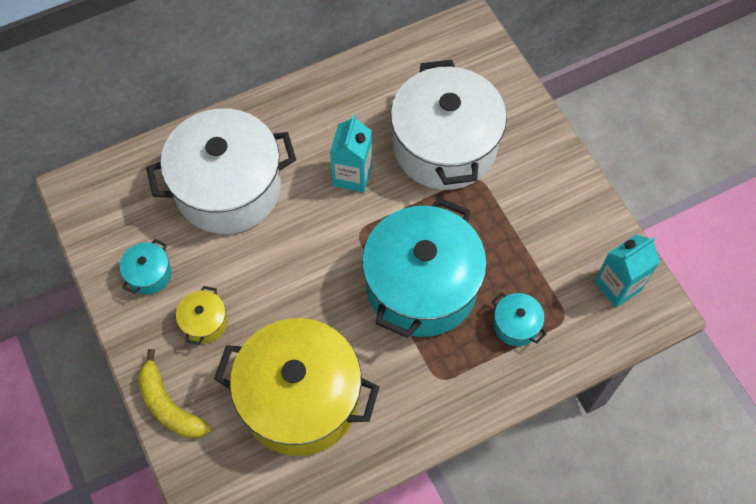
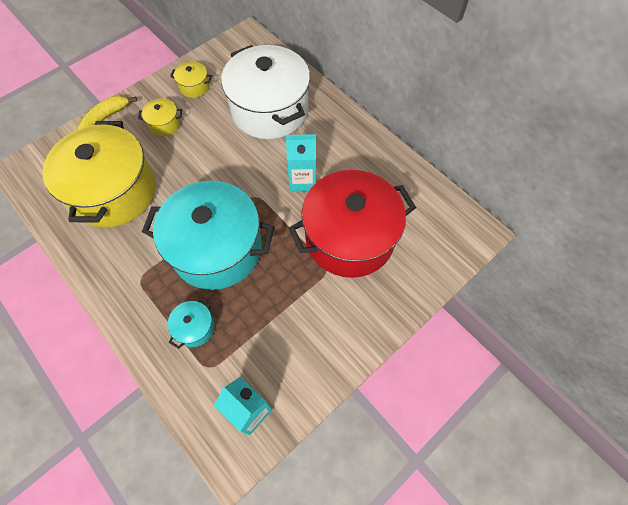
camera: 75 degrees right, 0 degrees up
turquoise pot [120,239,171,295] -> yellow pot [170,61,212,98]
white pot [390,60,507,190] -> red pot [289,170,416,278]

